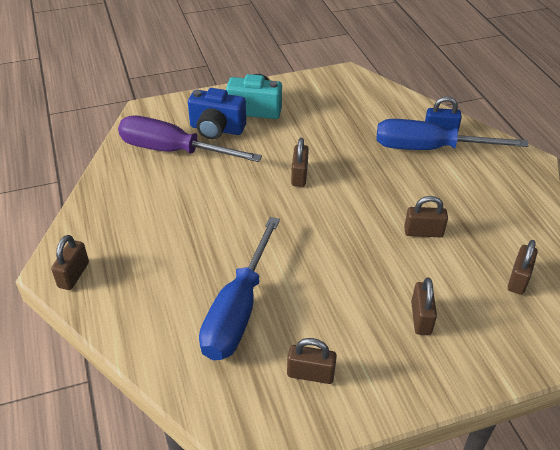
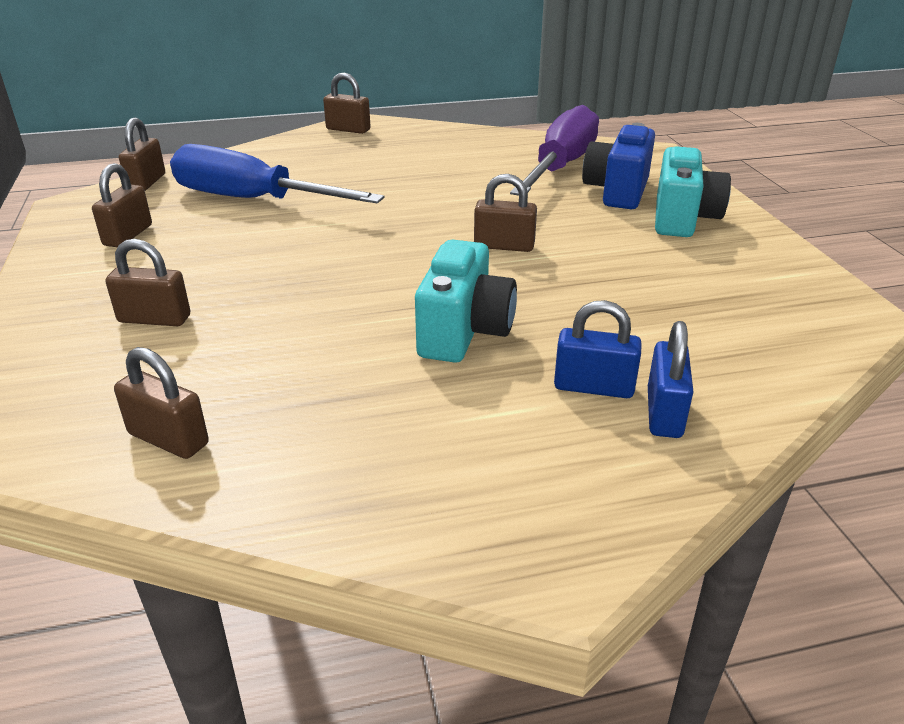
camera: 95 degrees right, 10 degrees down
blue screwdriver [376,119,529,150] -> blue padlock [554,300,642,398]
brown padlock [404,196,448,237] -> brown padlock moved to [119,118,165,191]
none -> turquoise camera [415,240,517,363]

